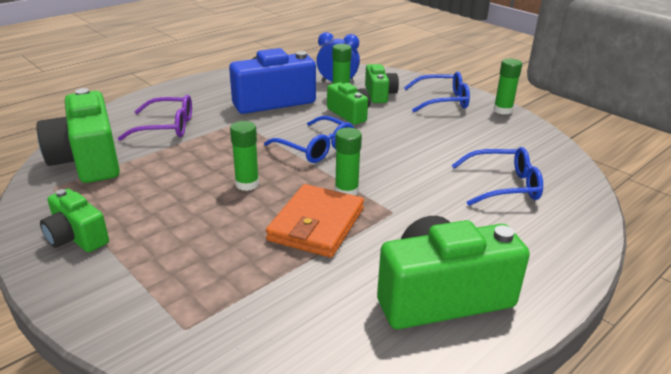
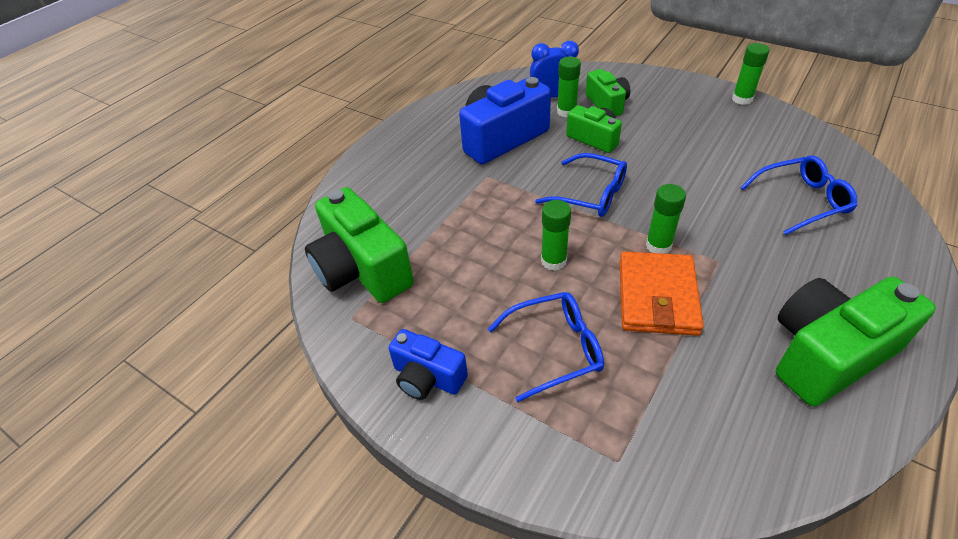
camera: 10 degrees left, 15 degrees up
green camera [40,189,109,252] -> blue camera [388,329,468,400]
purple glasses [117,95,192,141] -> none
blue glasses [404,72,470,112] -> blue glasses moved to [488,292,604,402]

